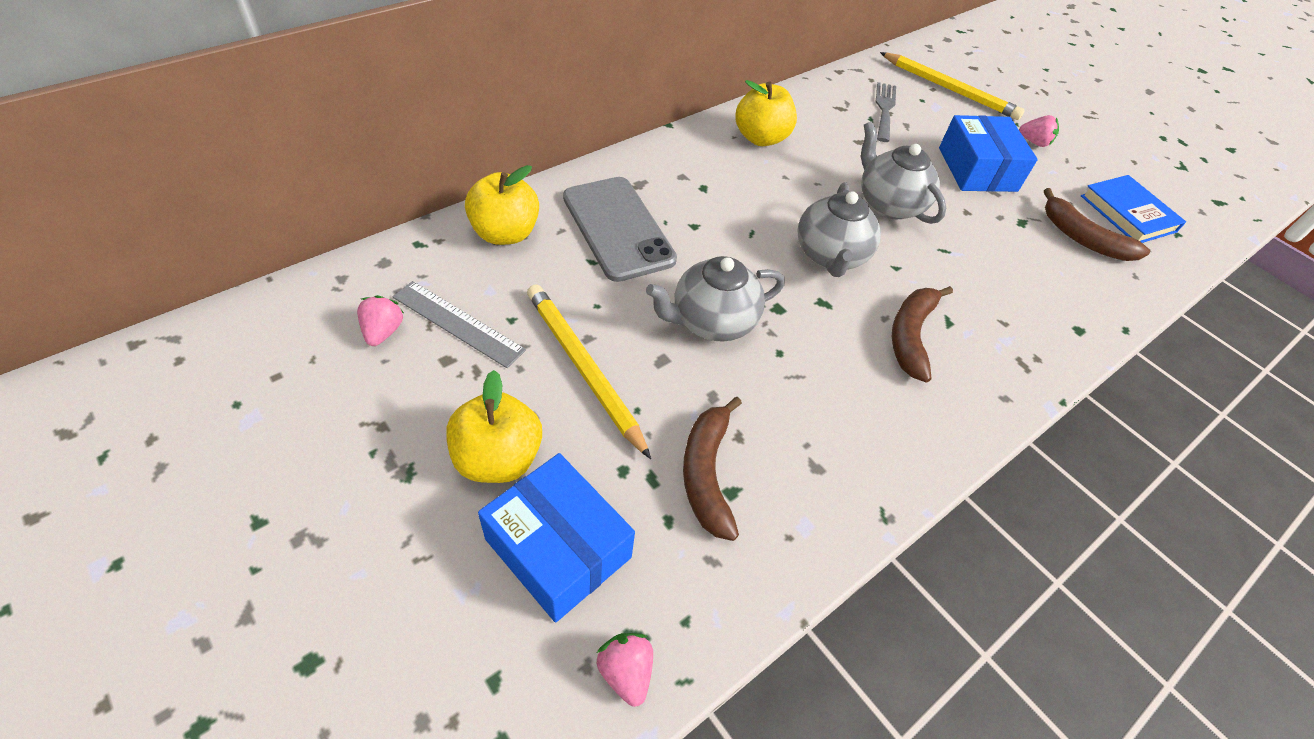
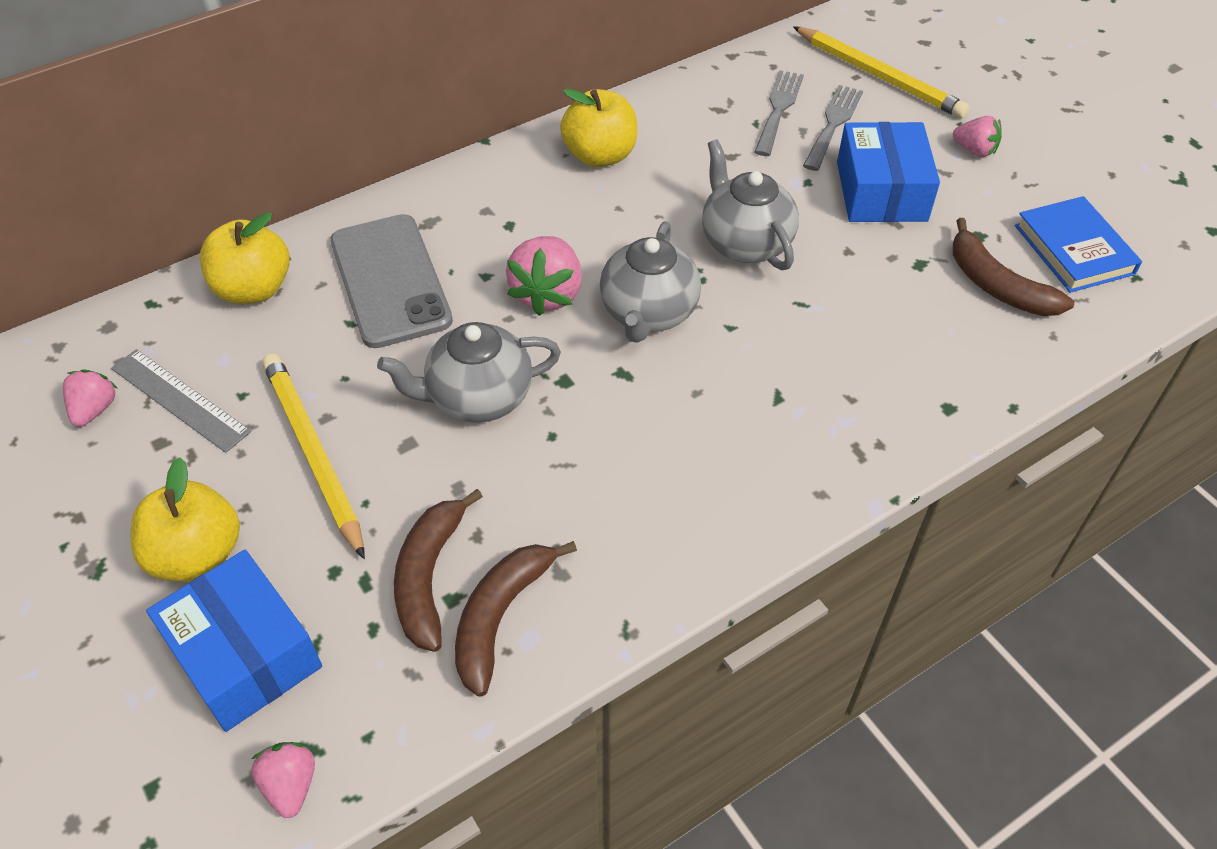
camera: 10 degrees right, 0 degrees up
brown banana [892,286,953,383] -> brown banana moved to [455,541,577,697]
none -> pink strawberry [506,236,582,316]
none -> grey fork [803,85,863,171]

